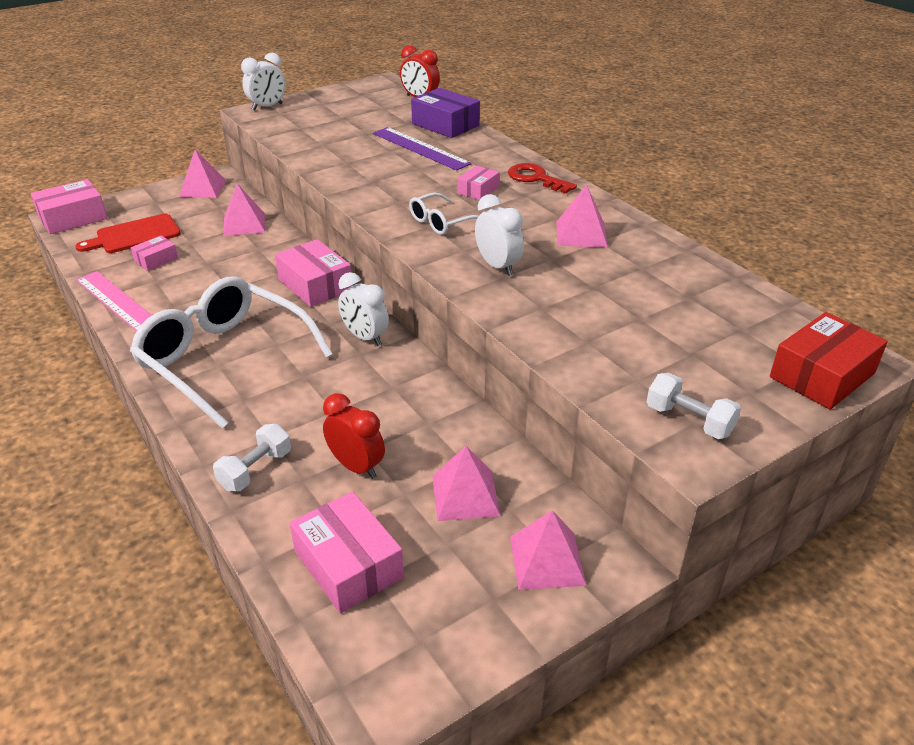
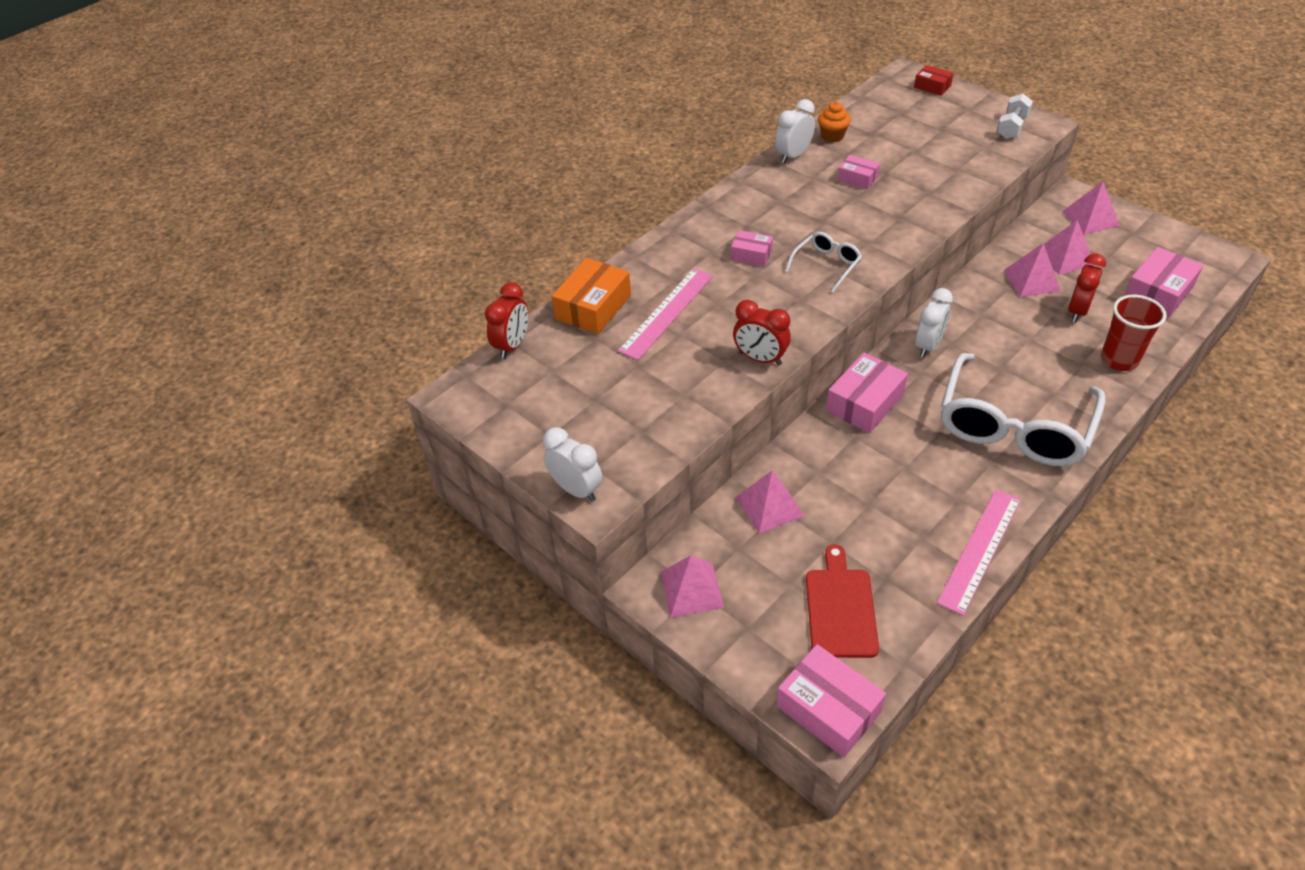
camera: 100 degrees left, 10 degrees up
red cutting board [75,214,181,253] -> red cutting board turned 135 degrees counterclockwise [806,544,879,658]
pink box [131,235,178,271] -> pink box moved to [838,155,880,189]
white dumbbell [213,424,291,491] -> red cup [1101,295,1167,371]
purple ruler [373,127,472,171] -> pink ruler [618,268,713,360]
white glasses [409,193,478,235] -> white glasses turned 90 degrees counterclockwise [785,232,862,293]
purple box [411,88,480,138] -> orange box [552,258,631,334]
white clock [475,194,524,276] -> white clock moved to [775,99,815,164]
red key [508,163,577,194] -> none
pink pyramid [556,185,608,247] -> pink pyramid moved to [1004,243,1061,297]
red box [770,312,888,410] -> red box [914,65,954,96], size x0.56
none -> red clock [733,300,791,365]
none -> orange cupcake [818,102,851,142]

